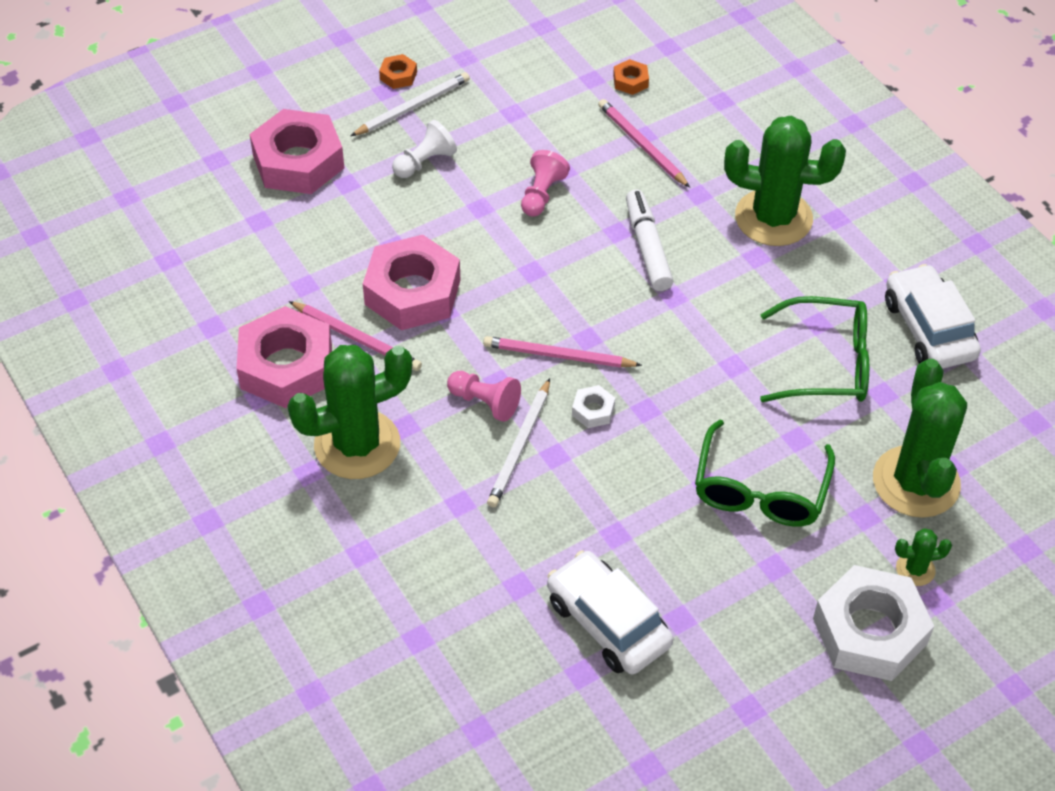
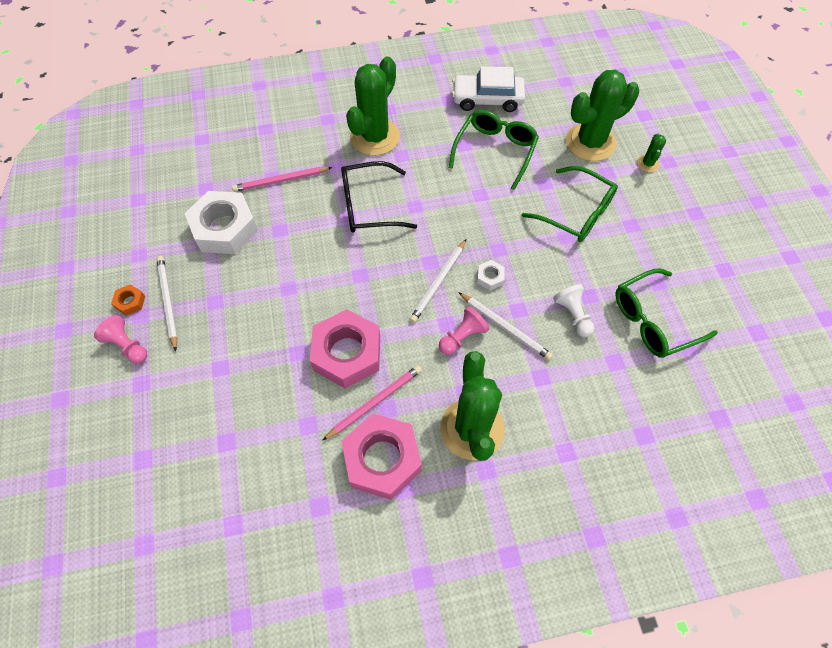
camera: 70 degrees left, 10 degrees up
pink nut [250,109,345,194] -> none
white pawn [392,120,457,178] -> white pawn moved to [553,284,594,337]
pink pencil [483,336,642,368] -> white pencil [410,240,466,323]
pink pawn [521,150,570,217] -> pink pawn moved to [94,315,147,364]
white car [547,550,673,675] -> green glasses [615,268,718,358]
orange nut [613,59,649,95] -> none
white marker [626,190,673,291] -> black glasses [341,161,417,233]
white nut [813,565,934,681] -> white nut moved to [185,191,258,254]
green cactus [873,359,967,518] -> green cactus turned 45 degrees counterclockwise [566,70,639,161]

